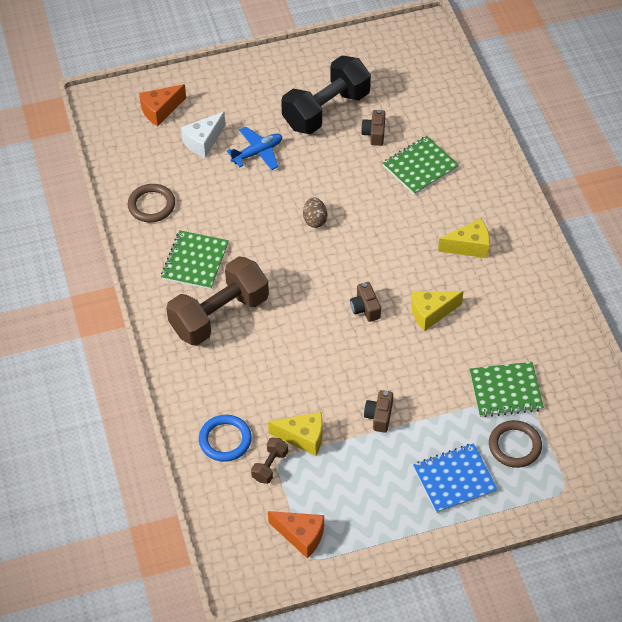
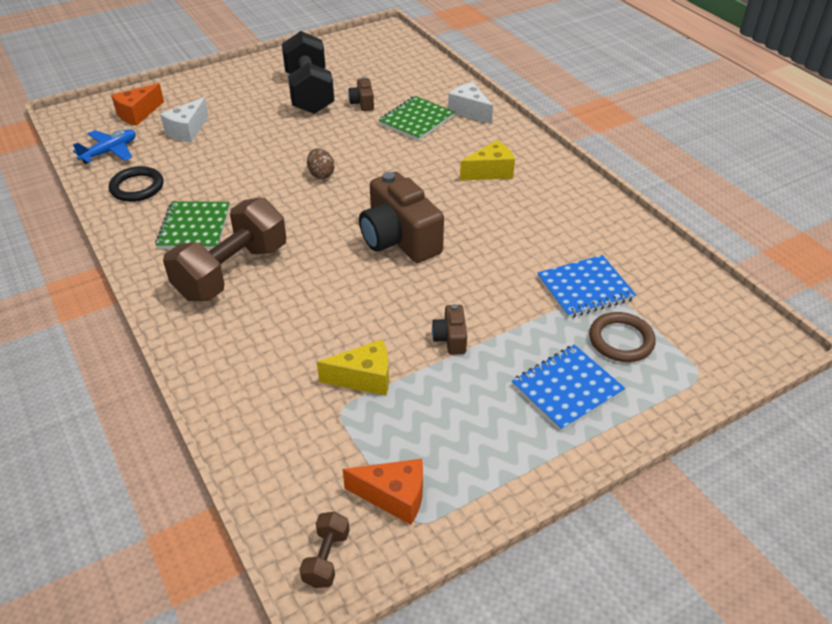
camera: 15 degrees left, 10 degrees down
brown ring [128,184,175,222] -> black ring [109,166,164,202]
blue ring [199,415,252,462] -> none
blue plane [227,126,282,170] -> blue plane moved to [73,129,136,164]
brown dumbbell [251,437,288,484] -> brown dumbbell moved to [299,512,350,588]
black dumbbell [281,56,371,134] -> black dumbbell turned 45 degrees counterclockwise [282,31,334,114]
brown camera [350,282,381,322] -> brown camera [359,172,444,263], size x2.17
yellow cheese [411,291,464,331] -> none
green notebook [470,362,544,418] -> blue notebook [537,255,636,318]
none -> white cheese [448,82,493,124]

